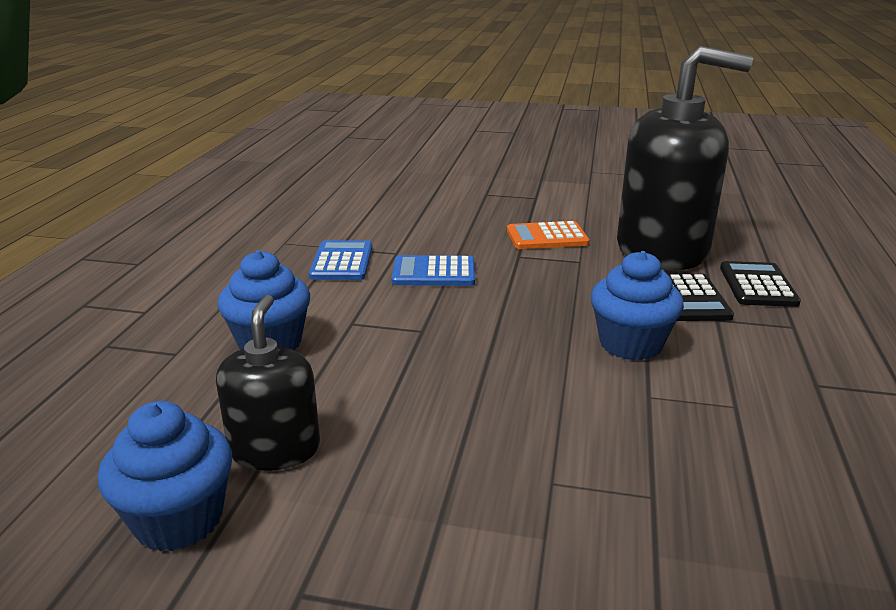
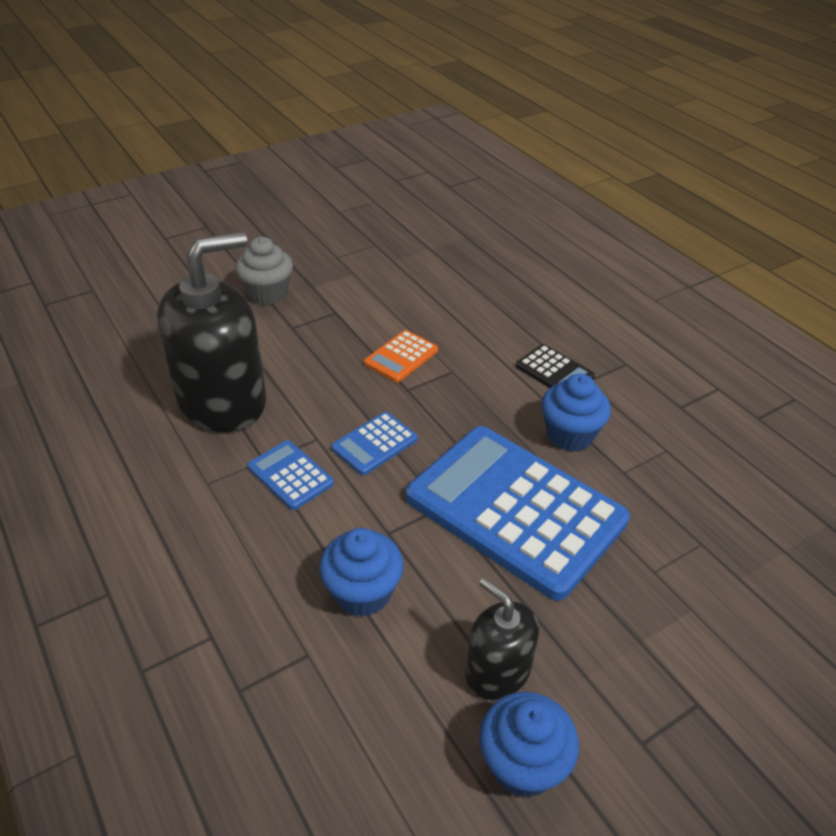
camera: 45 degrees left, 15 degrees up
black soap dispenser [617,46,753,270] -> black soap dispenser moved to [157,232,266,432]
black calculator [720,261,801,307] -> none
none -> grey cupcake [235,237,293,305]
none -> blue calculator [406,426,630,601]

